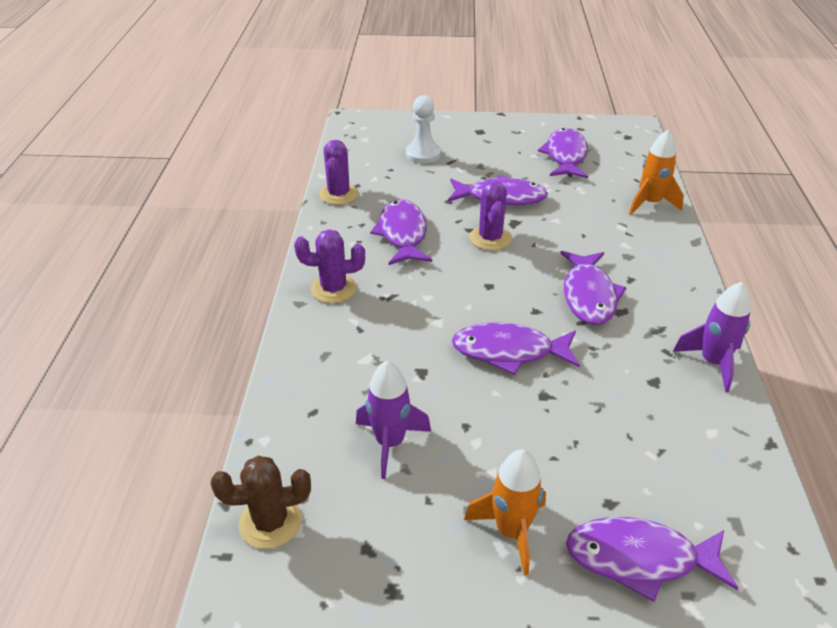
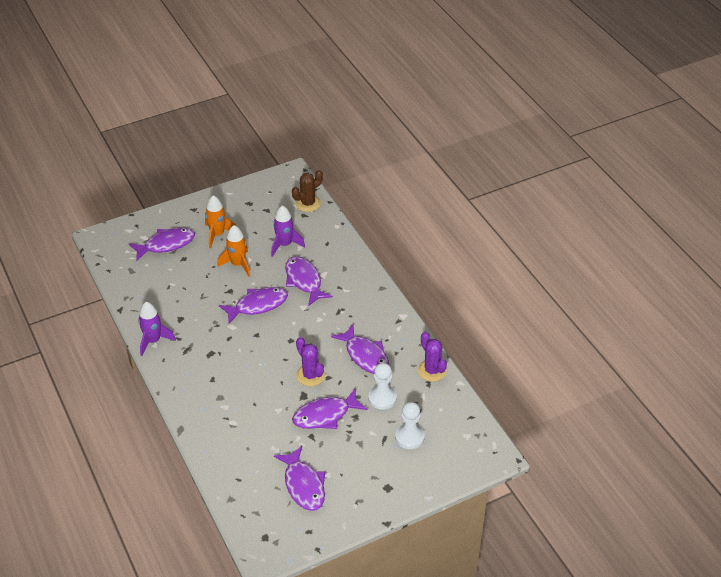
camera: 150 degrees right, 5 degrees up
purple cactus [294,229,365,303] -> none
purple fish [560,251,626,325] -> purple fish moved to [285,256,333,306]
orange rocket [629,130,684,214] -> orange rocket moved to [217,225,250,277]
none -> white pawn [368,363,397,409]

